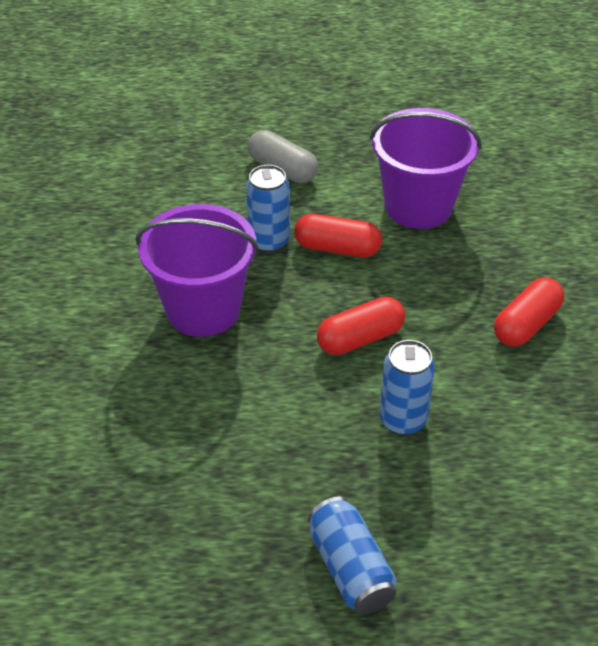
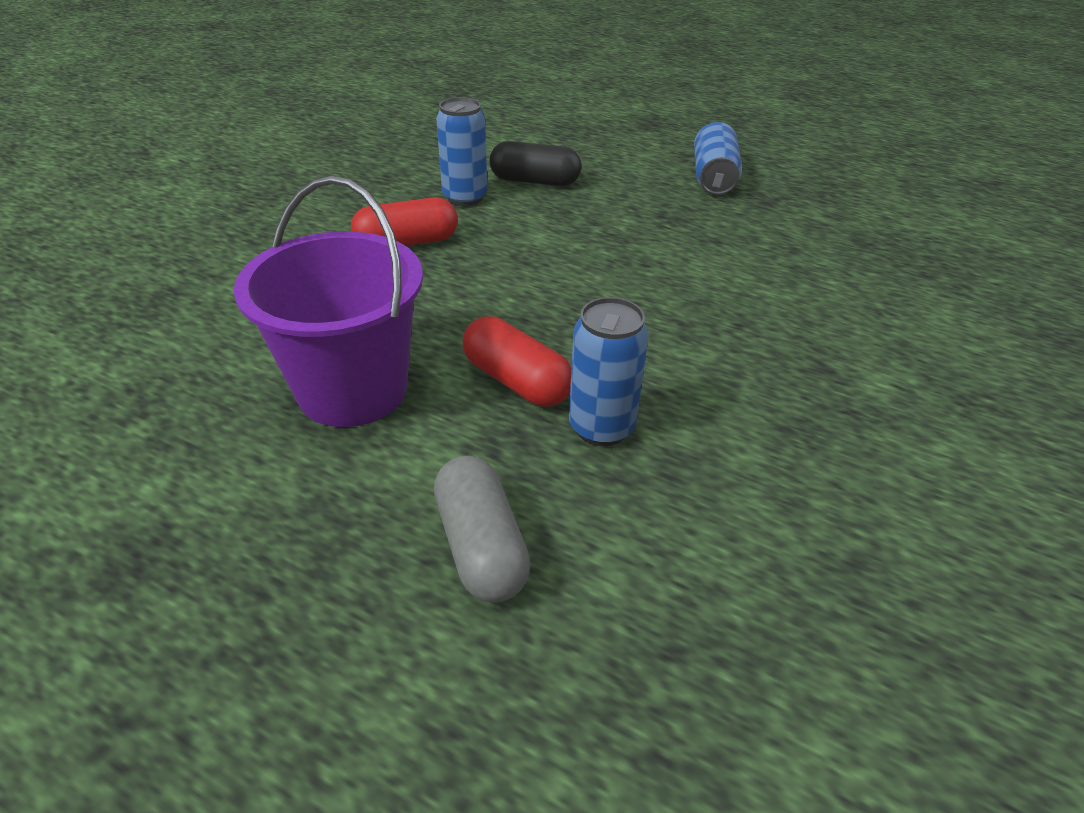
camera: 150 degrees left, 5 degrees down
purple bucket [136,204,259,337] -> none
red capsule [317,297,405,355] -> none
blue can [380,340,435,436] -> blue can moved to [436,97,488,206]
none -> black capsule [489,141,581,186]

